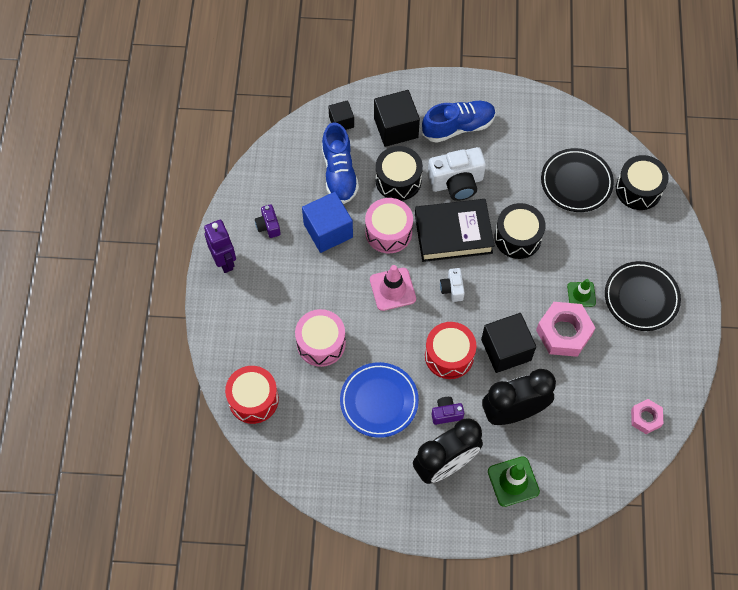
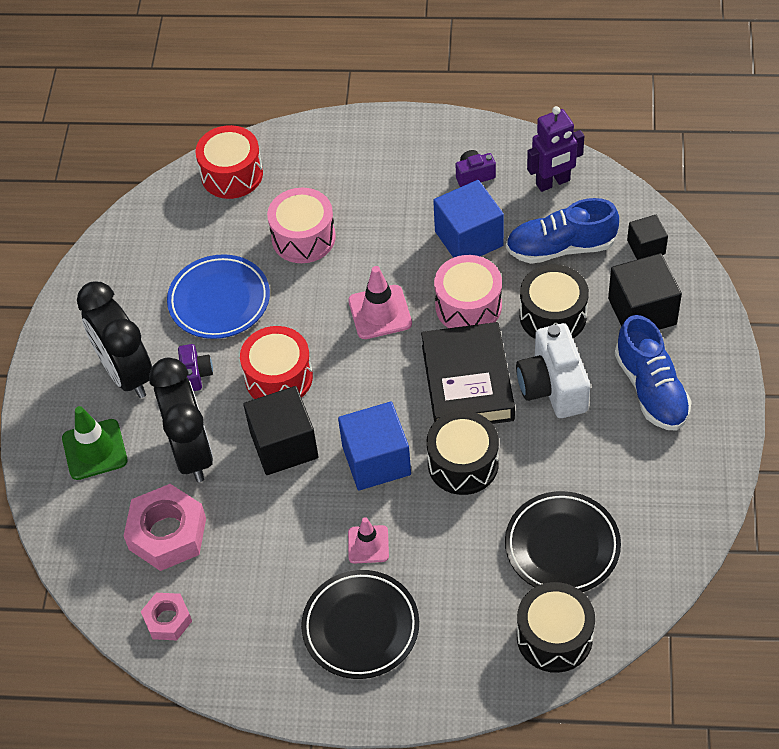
camera: 95 degrees right, 10 degrees down
purple robot [204,220,236,273] -> purple robot moved to [527,106,584,192]
white camera [440,268,465,302] -> none
pink nut [536,302,595,357] -> pink nut moved to [124,484,206,571]
green traffic cone [567,279,596,307] -> pink traffic cone [348,517,389,564]
none -> blue cube [338,402,411,490]

